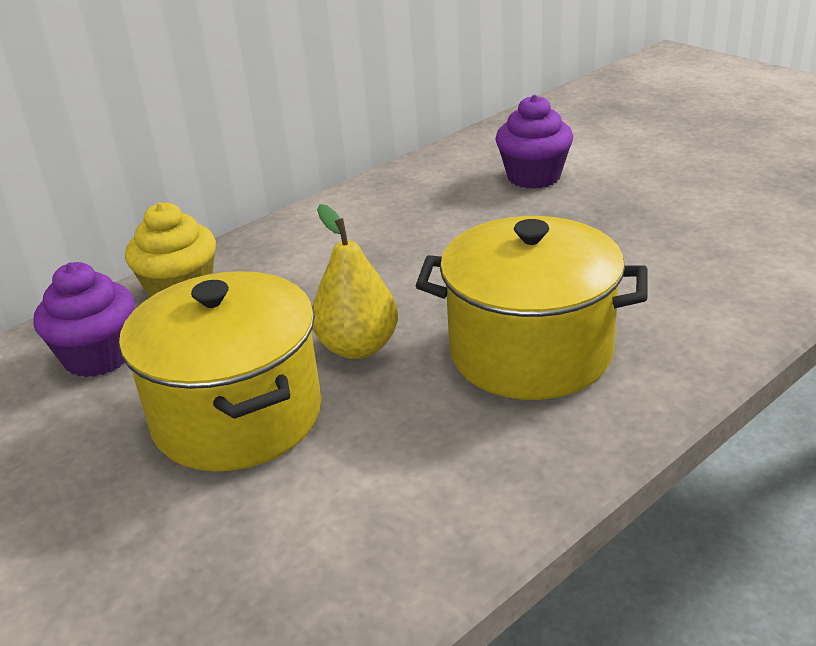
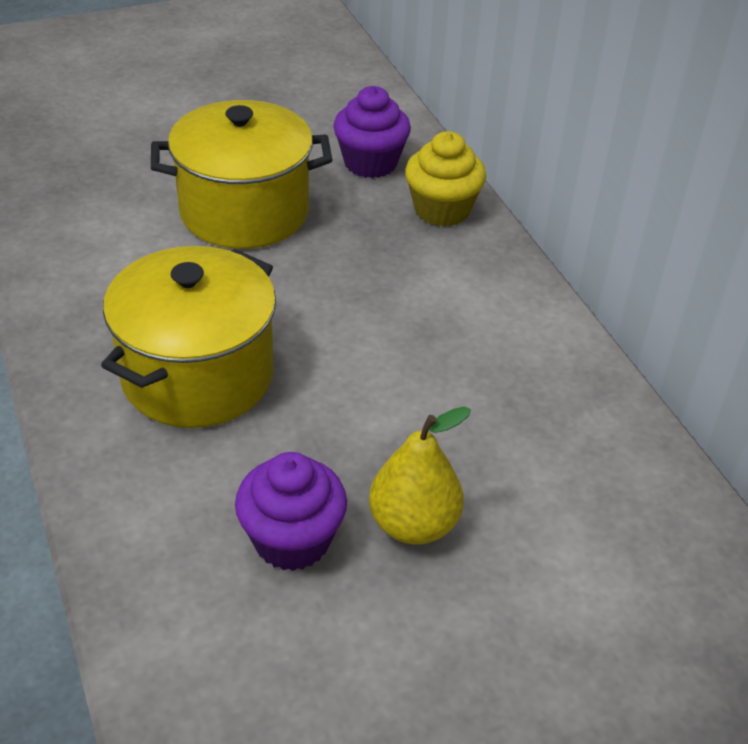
camera: 105 degrees right, 10 degrees up
yellow pear [312,204,398,359] -> yellow pear moved to [369,406,471,545]
purple cupcake [496,95,573,189] -> purple cupcake moved to [235,452,347,571]

